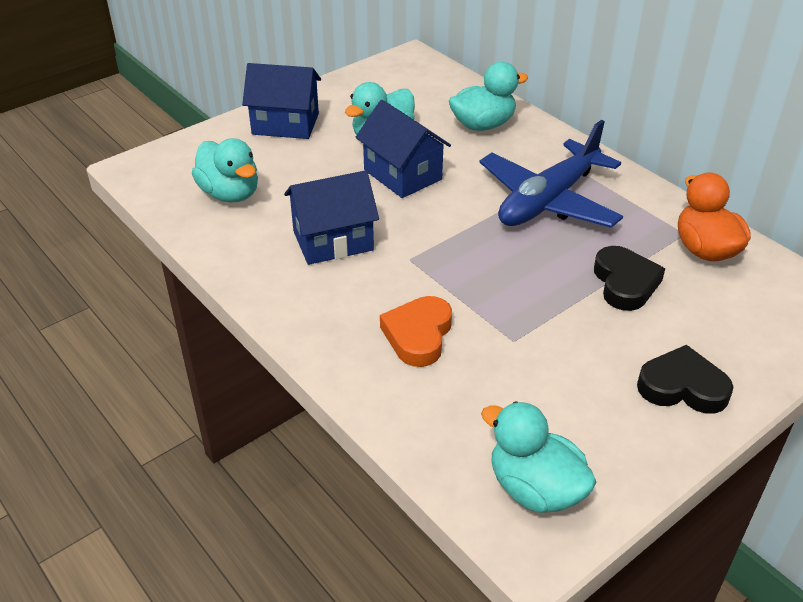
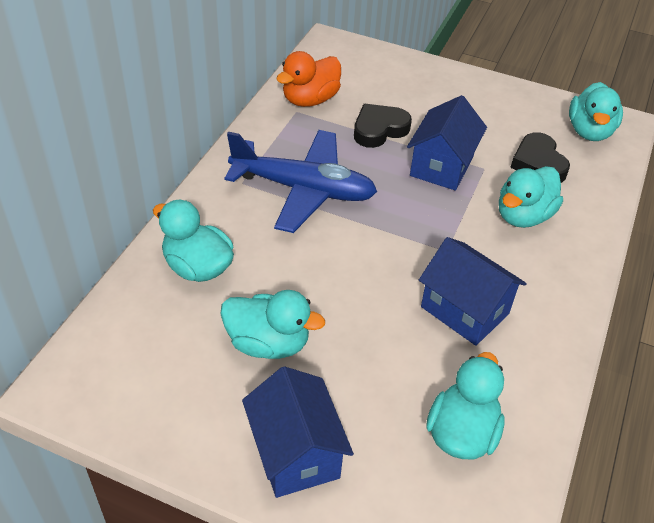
camera: 120 degrees left, 5 degrees up
blue house [355,100,451,198] -> blue house moved to [407,95,487,191]
orange heart [380,296,452,367] -> turquoise duck [499,166,563,228]
black heart [637,345,733,414] -> black heart moved to [510,132,570,183]

